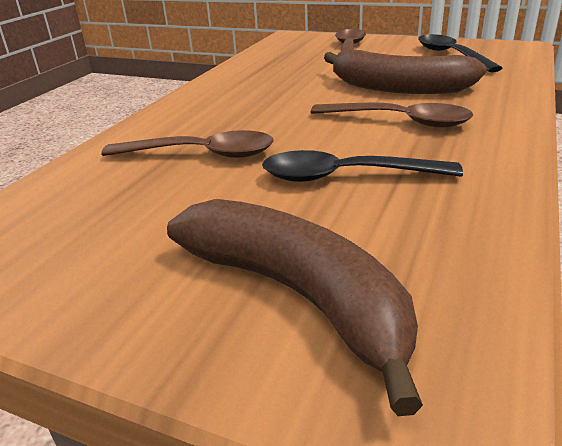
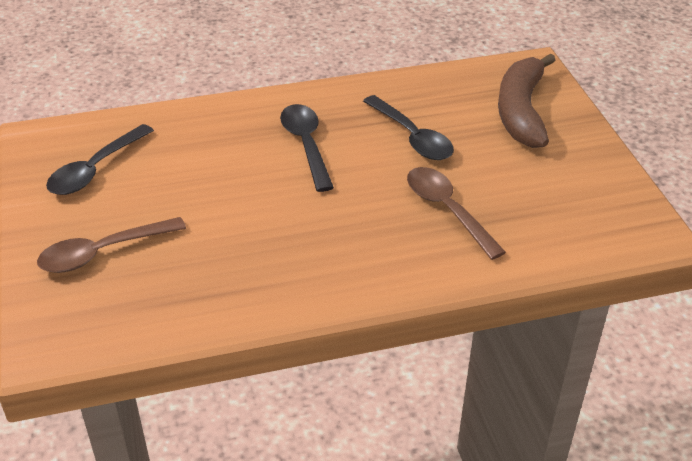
camera: 130 degrees left, 10 degrees up
brown spoon [311,103,473,127] -> black spoon [280,104,334,192]
brown banana [324,49,487,94] -> none

